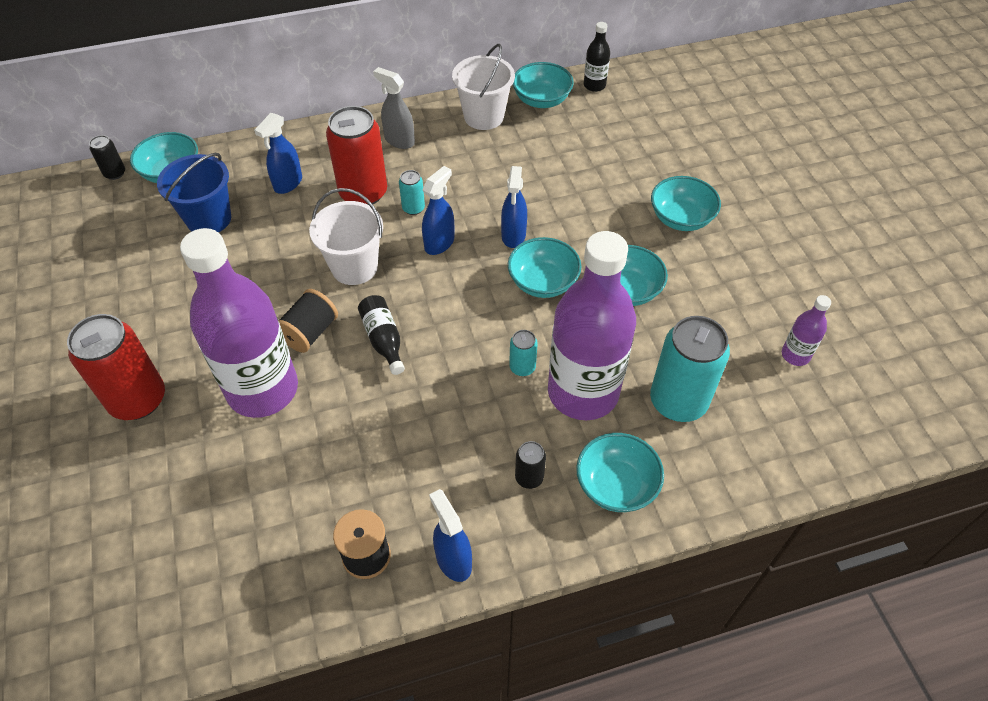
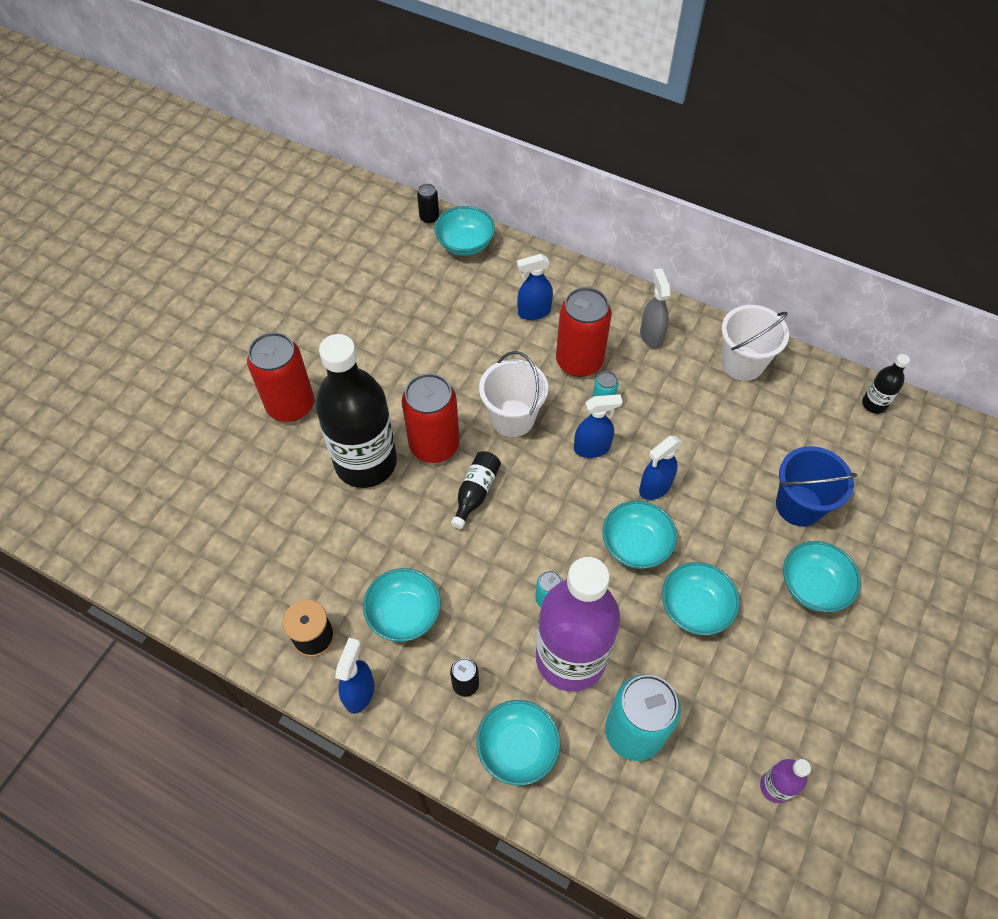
camera: 45 degrees right, 5 degrees up
blue bucket [157,153,231,232] -> blue bucket moved to [776,446,857,526]
purple bottle [180,228,298,418] -> black bottle [316,334,397,488]
black spool [278,289,338,353] -> red can [402,373,460,463]
turquoise bowl [512,62,574,108] -> turquoise bowl moved to [363,568,441,642]

